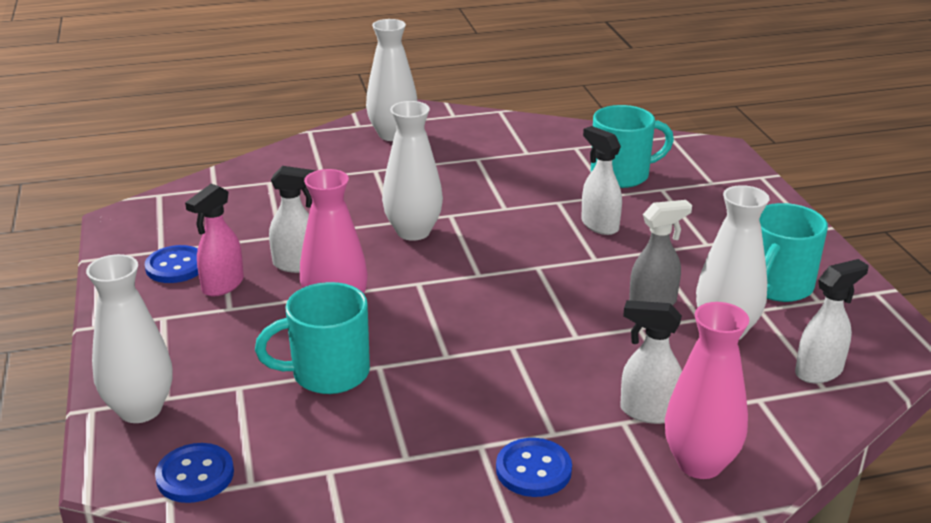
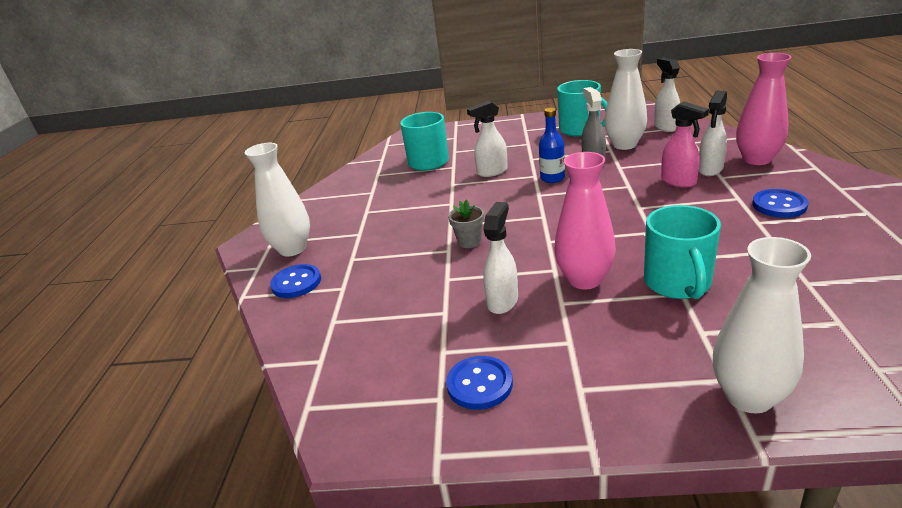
camera: 70 degrees left, 0 degrees up
blue button [155,443,234,503] -> blue button moved to [270,264,321,298]
pink spray bottle [185,184,244,296] -> pink spray bottle moved to [661,101,709,187]
white vase [382,101,443,241] -> grey flower pot [448,199,484,248]
none -> blue bottle [539,108,565,183]

